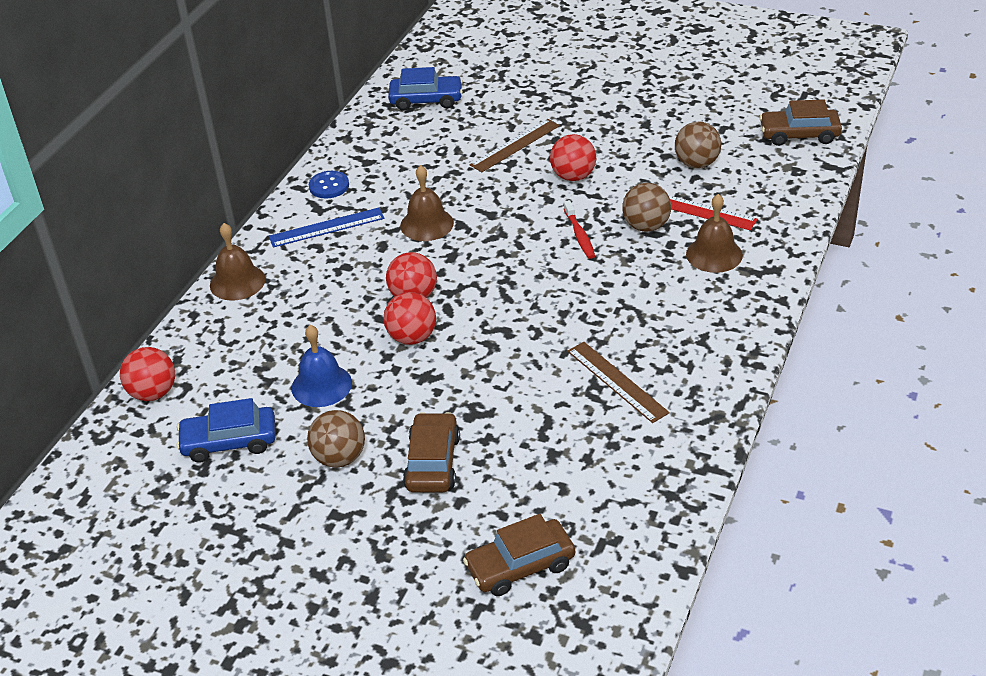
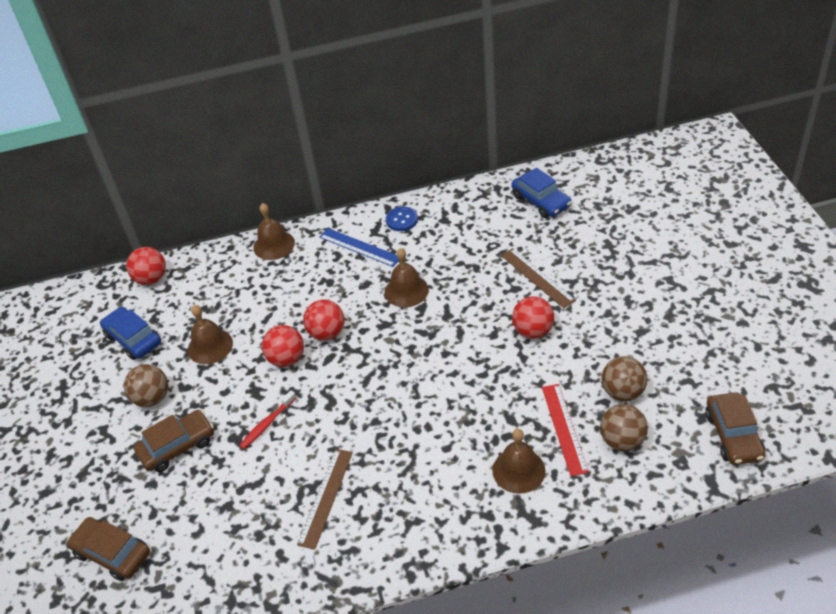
camera: 55 degrees right, 5 degrees up
blue bell [292,325,352,407] -> brown bell [188,305,233,364]
brown ruler [470,119,560,172] -> brown ruler turned 45 degrees clockwise [501,248,576,308]
red toothbrush [564,200,595,259] -> red toothbrush moved to [239,390,296,449]
brown ball [622,183,671,232] -> brown ball moved to [600,404,648,451]
brown car [759,99,842,146] -> brown car turned 150 degrees counterclockwise [705,392,766,465]

